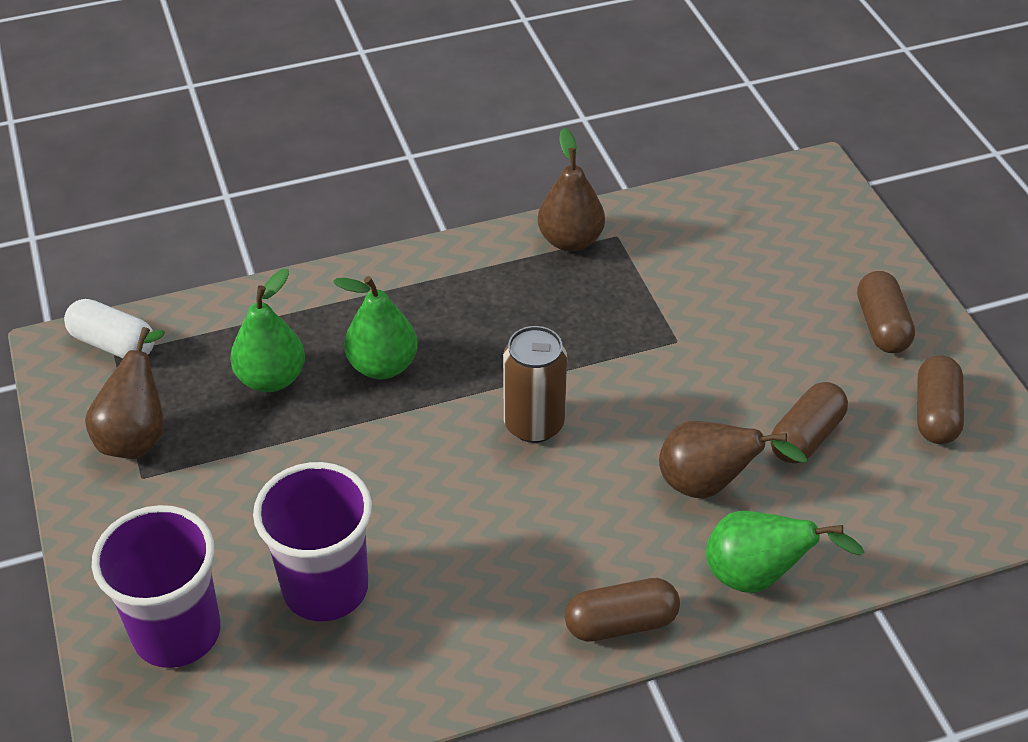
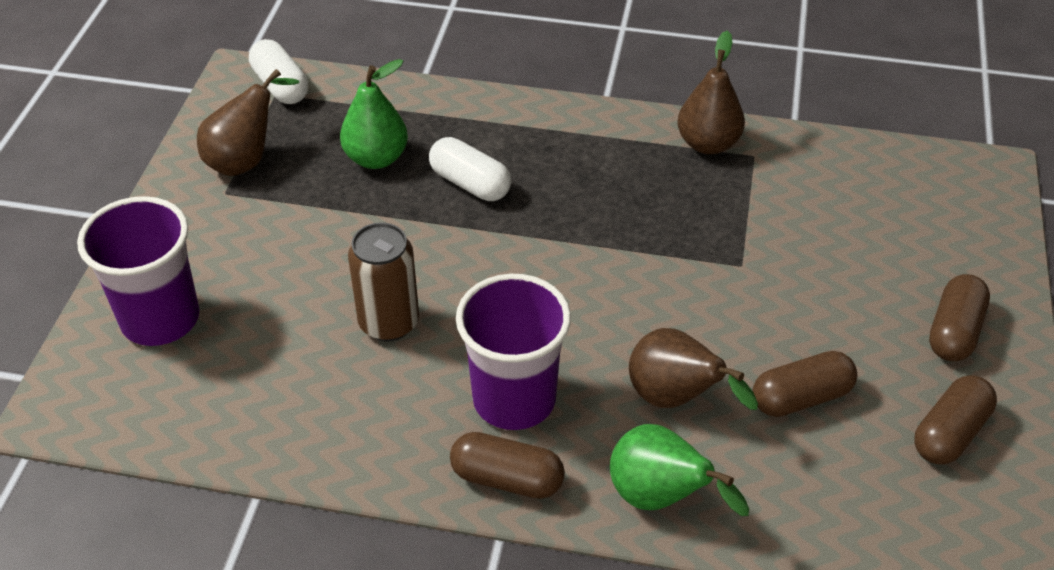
camera: 30 degrees right, 0 degrees up
purple cup [253,462,372,621] -> purple cup moved to [456,274,571,430]
green pear [333,276,418,379] -> white capsule [429,137,511,201]
brown can [503,326,567,443] -> brown can moved to [348,222,419,341]

